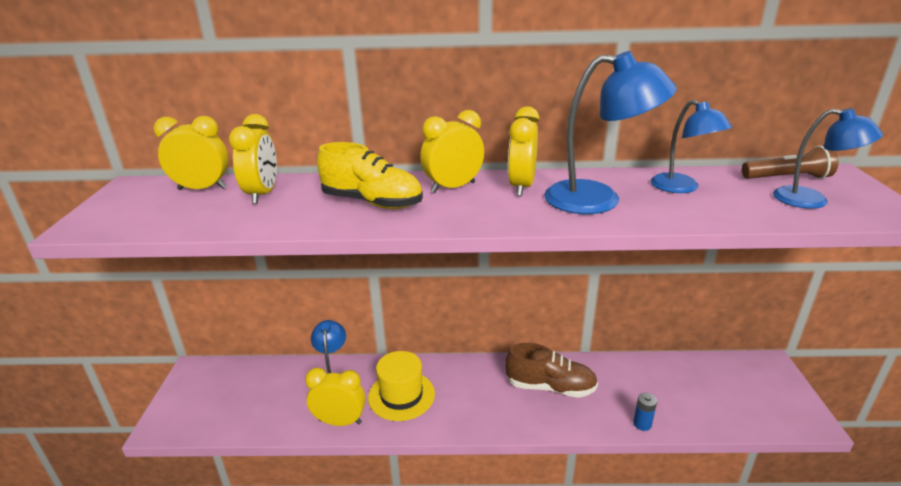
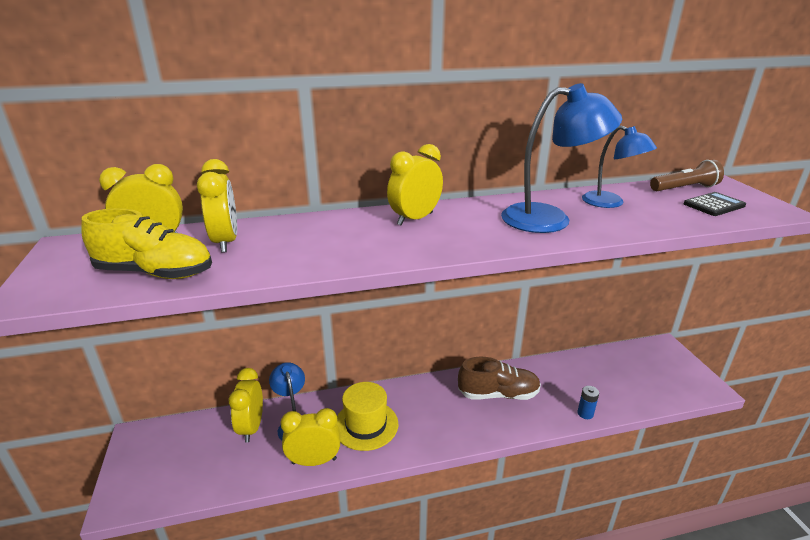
camera: 15 degrees left, 0 degrees up
yellow shoe [317,142,423,209] -> yellow shoe moved to [81,208,212,279]
yellow clock [508,106,540,196] -> yellow clock moved to [229,368,263,443]
blue lamp [773,108,883,209] -> black calculator [684,192,746,216]

